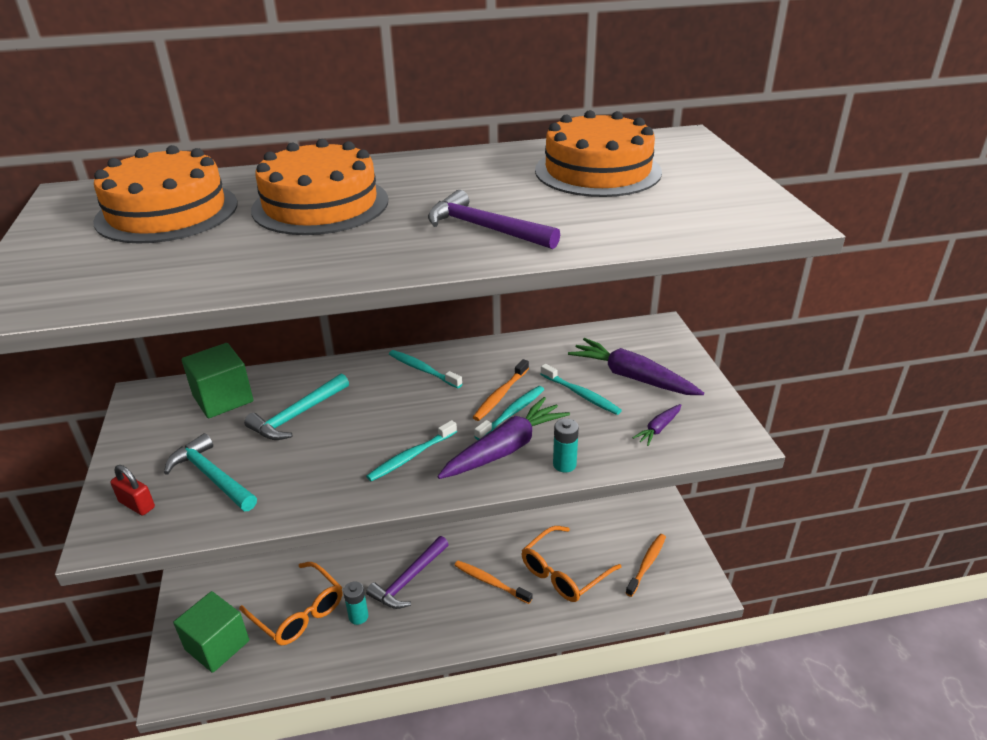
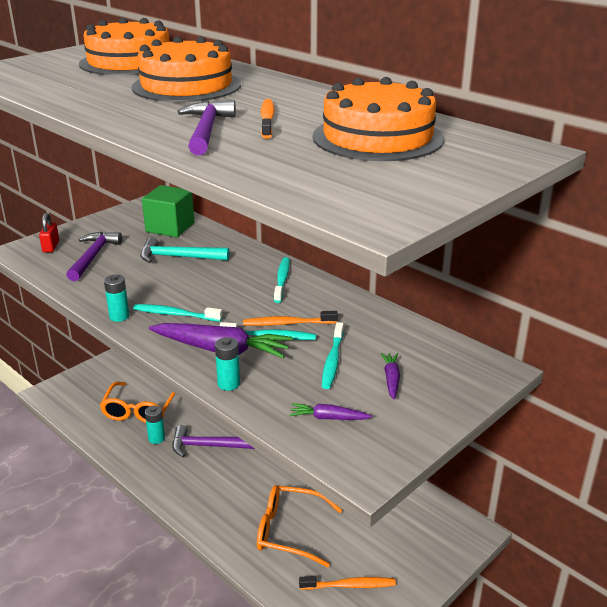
camera: 55 degrees right, 5 degrees down
turquoise hammer [164,433,257,511] -> purple hammer [66,232,122,281]
green cube [173,591,249,673] -> none
orange toothbrush [454,561,532,604] -> orange toothbrush moved to [261,99,275,139]
purple carrot [568,338,704,395] -> purple carrot [380,353,400,400], size x0.49
none -> turquoise battery [104,274,129,322]

